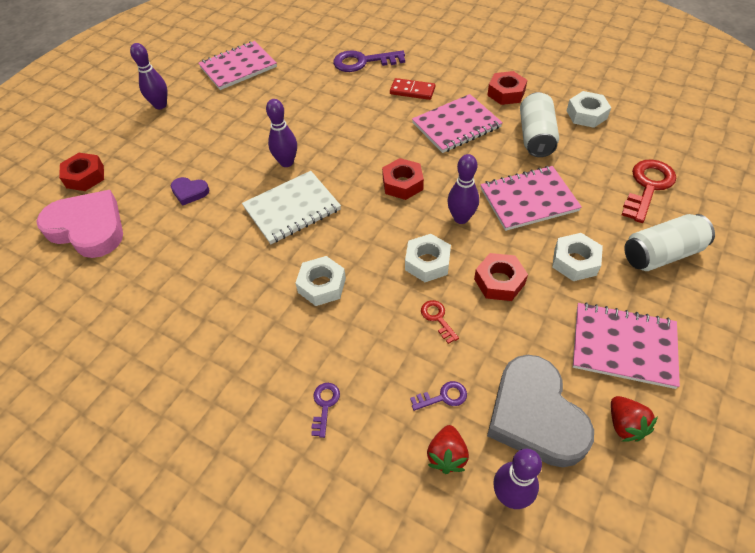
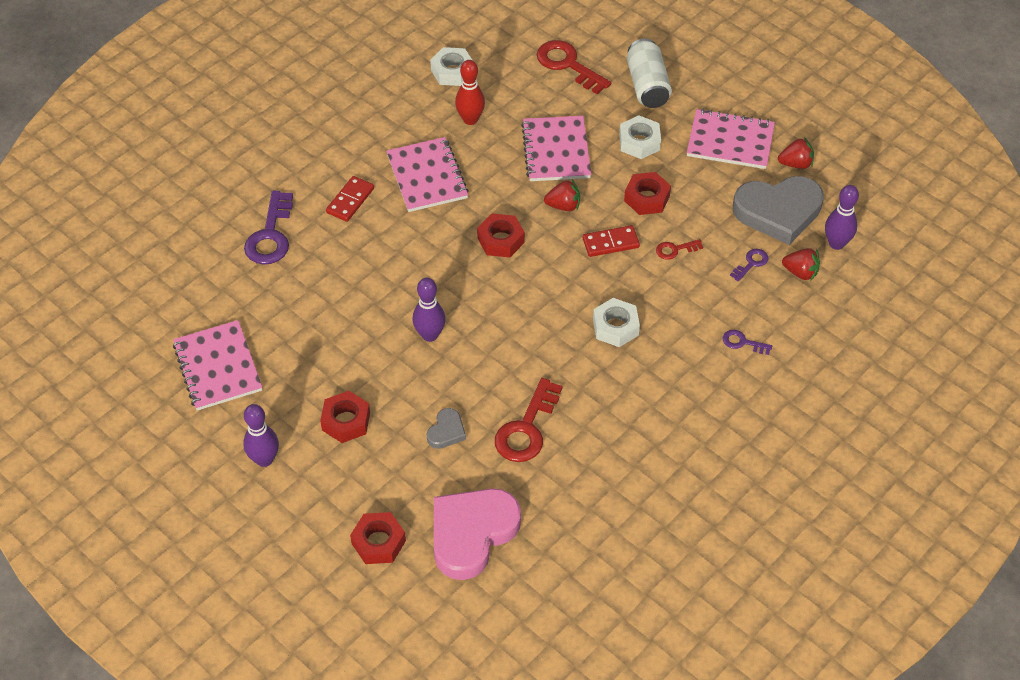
camera: 80 degrees left, 0 degrees up
purple heart [171,177,210,206] -> grey heart [427,408,466,449]
white notebook [242,171,341,244] -> none
white nut [405,234,451,282] -> red domino [583,225,640,257]
purple key [410,381,467,411] -> purple key turned 45 degrees clockwise [730,249,768,282]
purple bowling pin [447,154,479,224] -> red strawberry [544,180,580,211]
red nut [487,71,527,105] -> red nut moved to [320,391,370,443]
white can [520,92,559,157] -> red bowling pin [455,60,485,125]
pink notebook [573,302,680,389] -> pink notebook turned 75 degrees clockwise [687,109,775,169]
none -> red key [495,378,563,462]

